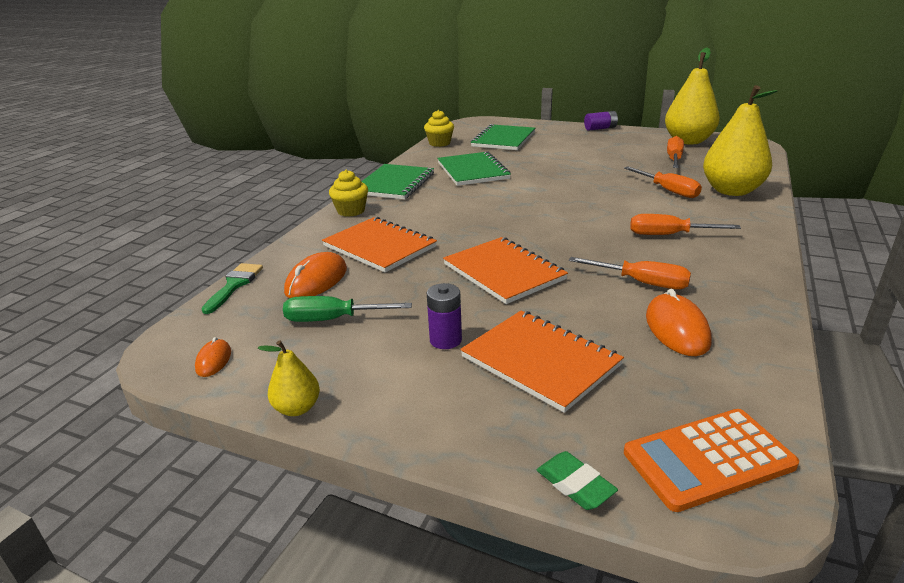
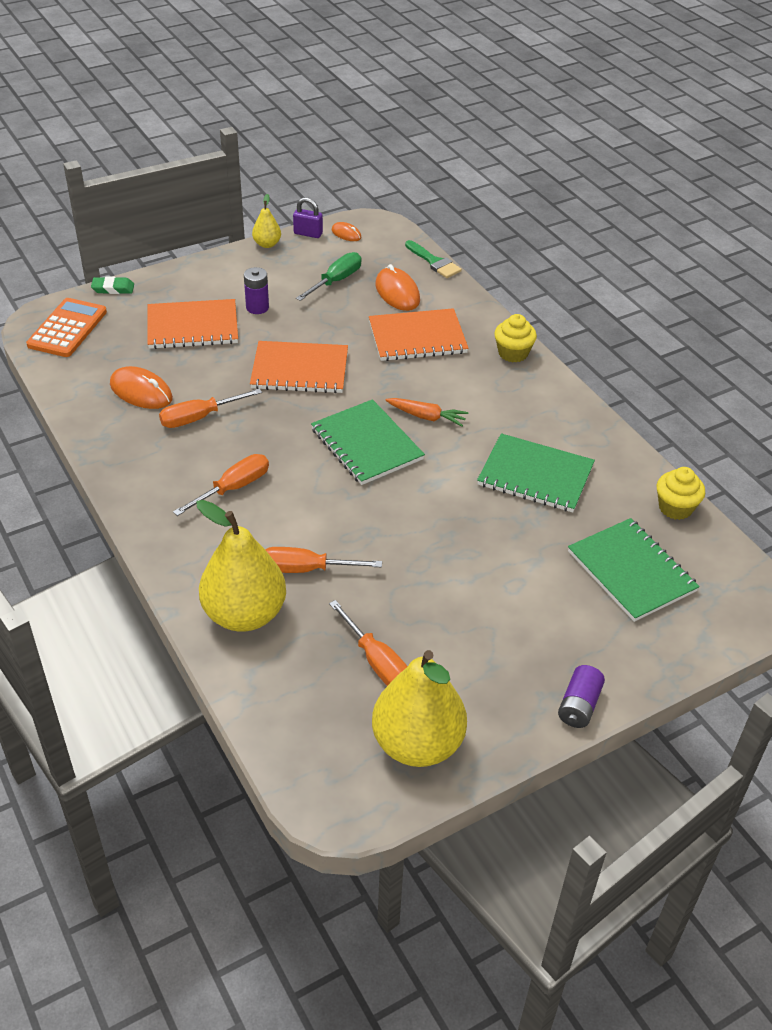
camera: 125 degrees right, 15 degrees up
green notebook [361,164,434,200] -> green notebook moved to [311,399,425,485]
none -> purple padlock [293,197,323,238]
none -> orange carrot [385,398,468,426]

